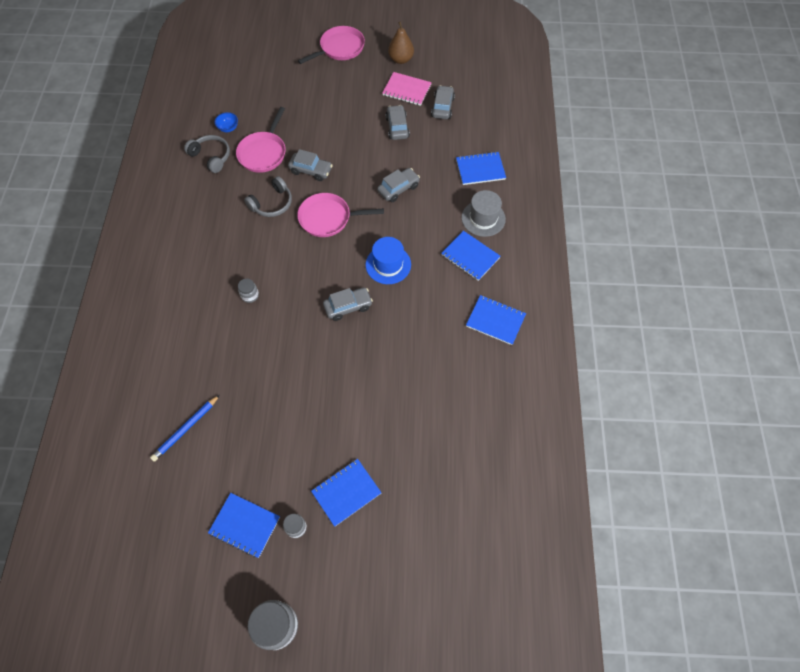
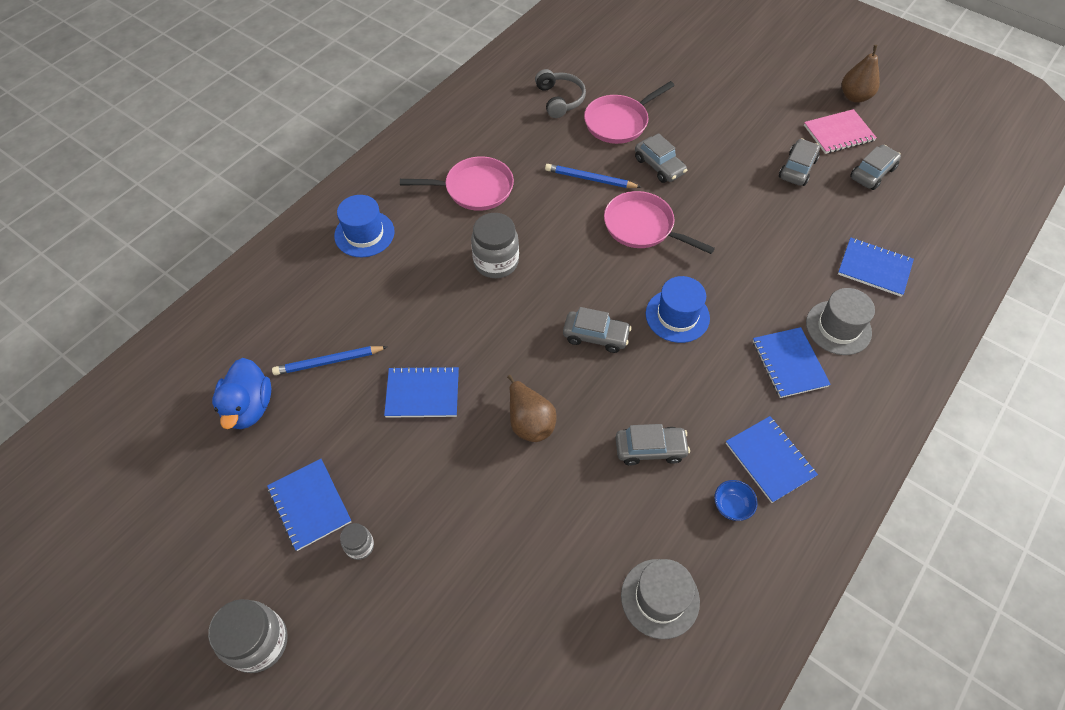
camera: 35 degrees right, 5 degrees down
blue bowl [214,112,238,132] -> blue bowl moved to [714,480,758,521]
grey jar [238,279,259,303] -> grey jar [471,213,519,278], size x1.93
grey headphones [244,176,292,217] -> blue pencil [545,164,641,188]
pink pan [298,26,365,64] -> pink pan moved to [400,156,514,211]
blue notebook [311,459,382,527] -> blue notebook moved to [384,366,459,418]
grey car [377,168,420,202] -> grey car moved to [615,424,690,465]
pink notebook [382,72,432,106] -> pink notebook turned 75 degrees counterclockwise [804,109,877,154]
none -> blue duck [212,358,271,429]
none -> blue hat [334,195,395,257]
none -> brown pear [507,375,557,442]
none -> grey hat [621,559,700,639]

